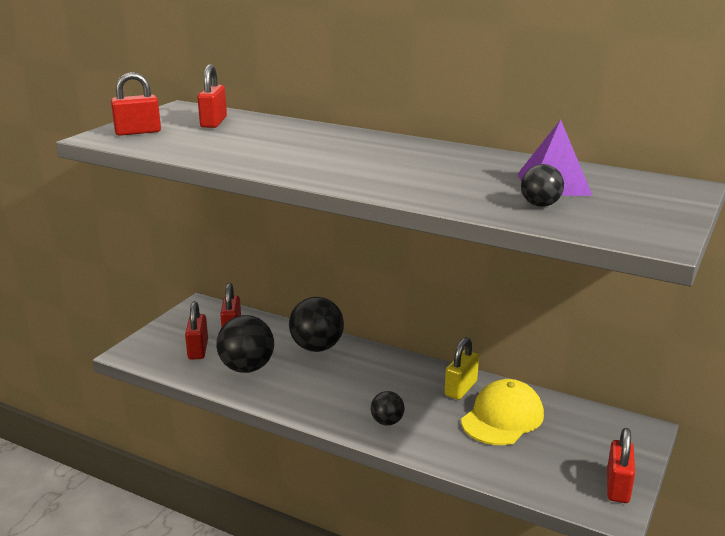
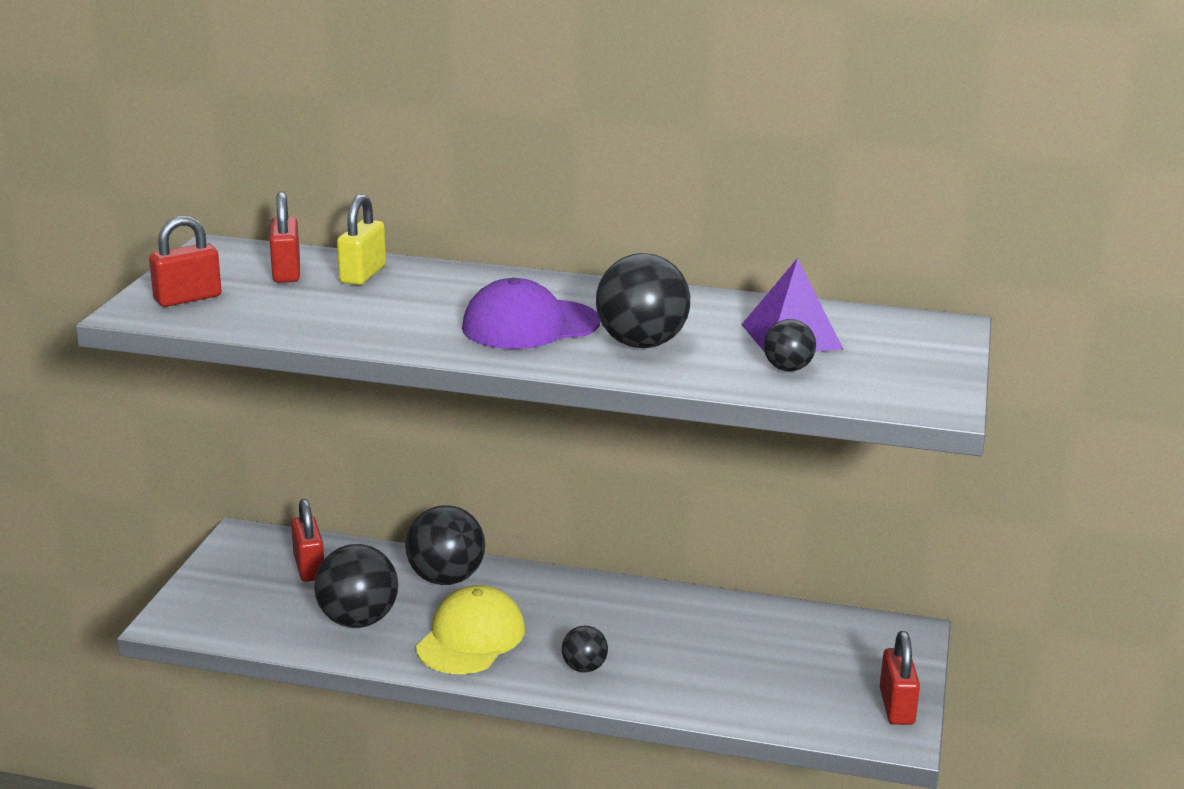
camera: 15 degrees left, 0 degrees up
red padlock [185,301,208,360] -> none
yellow padlock [445,337,479,400] -> yellow padlock moved to [337,194,386,285]
yellow cap [461,379,544,445] -> yellow cap moved to [416,585,525,674]
none -> purple cap [462,278,600,349]
none -> black ball [596,253,690,348]

